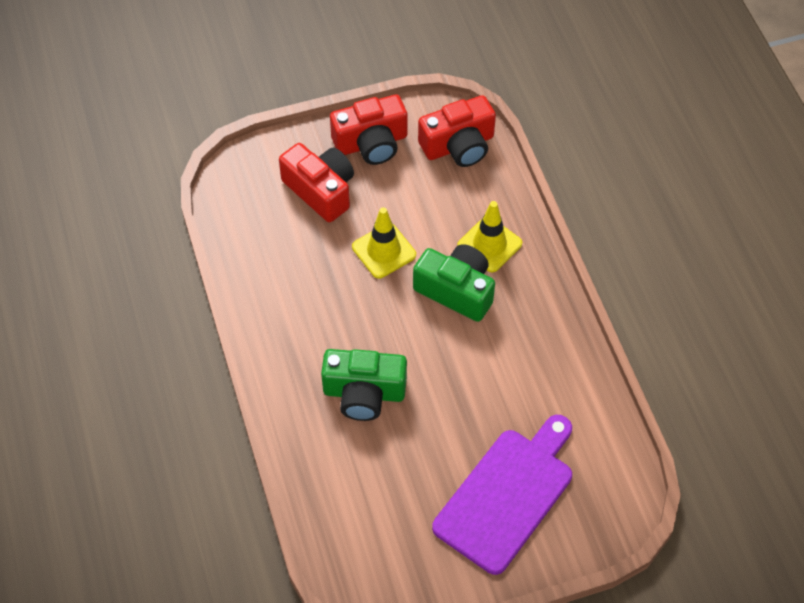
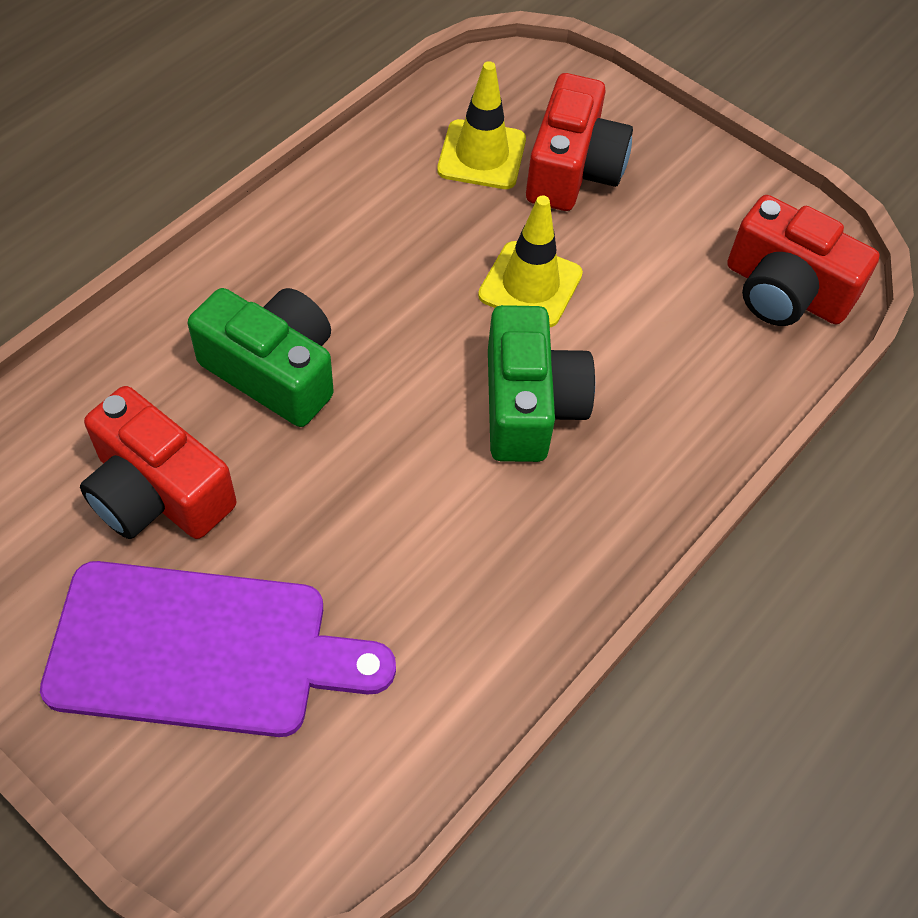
camera: 55 degrees right, 0 degrees up
green camera [321,349,407,421] -> green camera turned 150 degrees clockwise [188,288,334,427]
red camera [330,94,408,165] -> red camera moved to [80,386,236,539]
yellow traffic cone [457,201,522,273] -> yellow traffic cone moved to [437,61,526,189]

